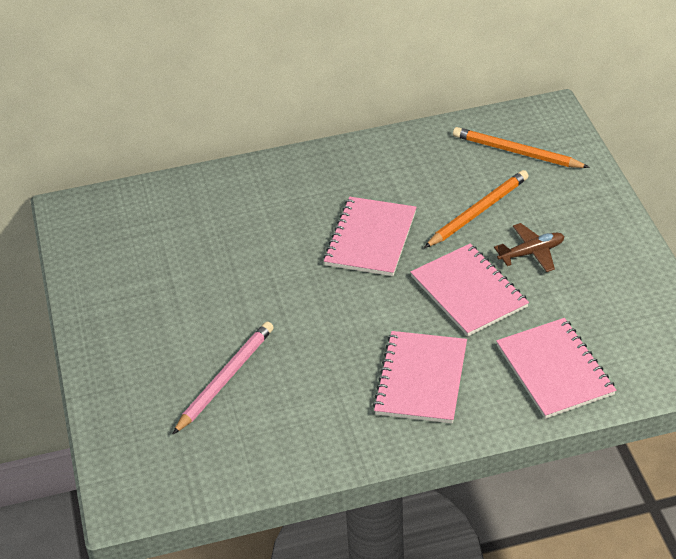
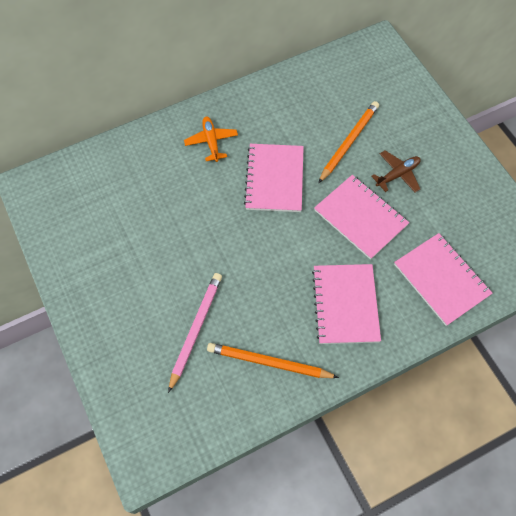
camera: 15 degrees left, 20 degrees up
orange pencil [453,127,590,168] -> orange pencil moved to [207,343,339,378]
none -> orange plane [184,116,238,162]

